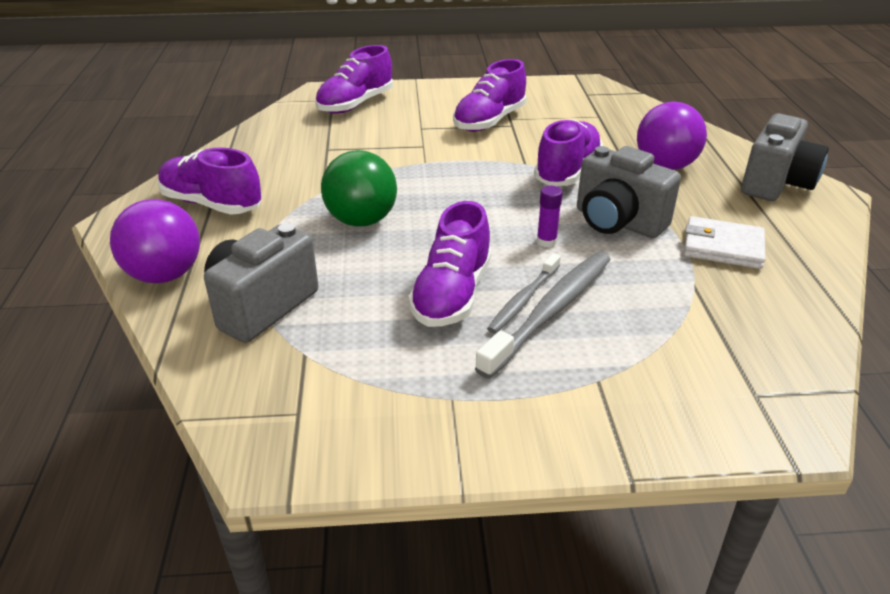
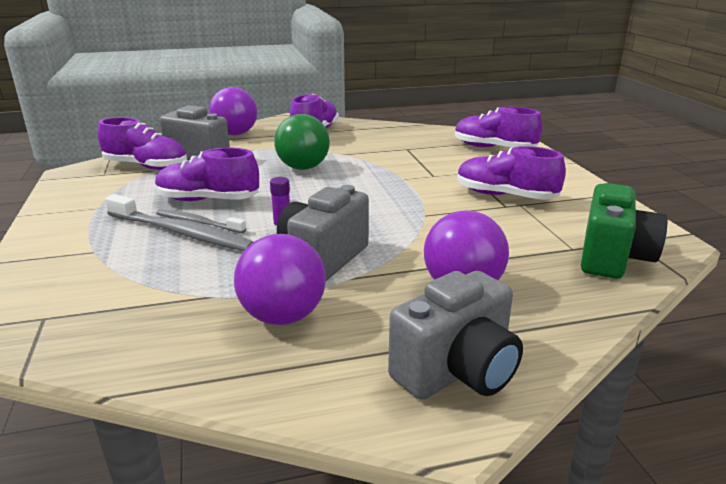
camera: 80 degrees right, 10 degrees down
purple shoe [534,119,603,186] -> purple shoe moved to [97,117,187,170]
white wallet [684,216,765,269] -> purple ball [234,234,326,325]
grey camera [741,113,829,201] -> grey camera turned 60 degrees counterclockwise [388,271,523,400]
none -> green camera [581,183,667,279]

